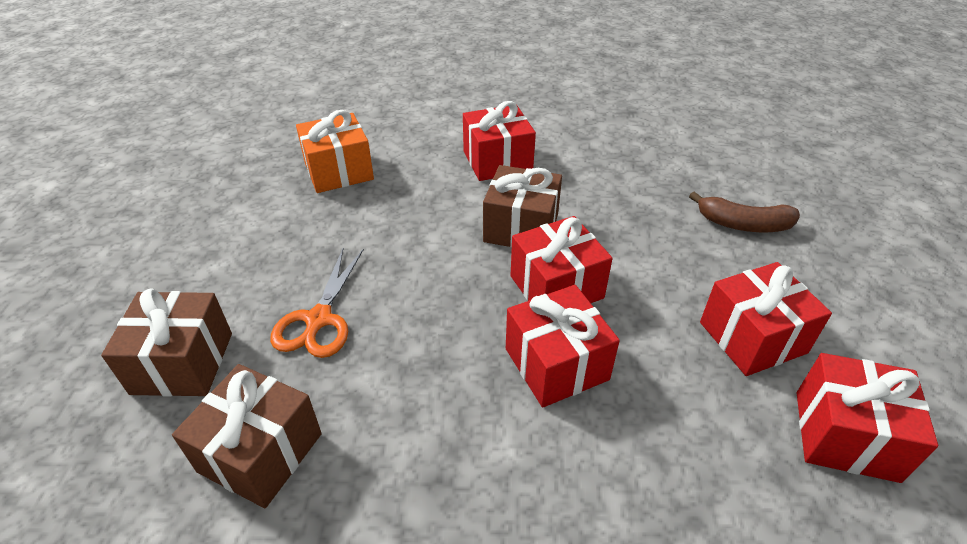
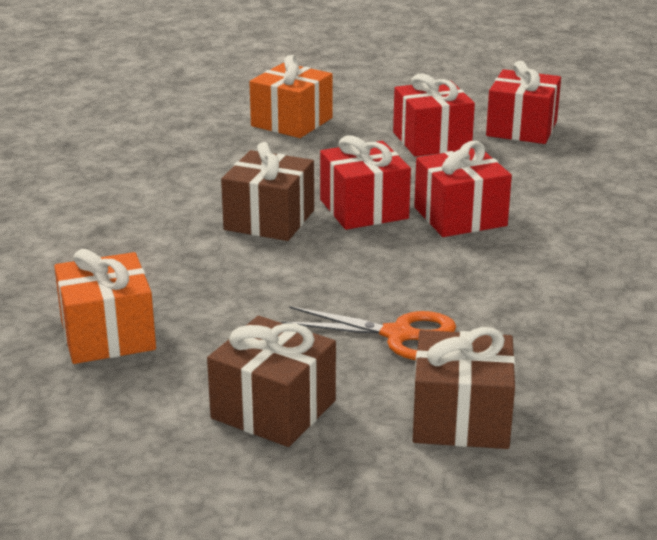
camera: 85 degrees left, 15 degrees down
brown gift [172,364,322,508] -> brown gift moved to [207,316,336,447]
red gift [463,101,536,181] -> none
brown banana [689,192,800,233] -> orange gift [249,55,333,138]

